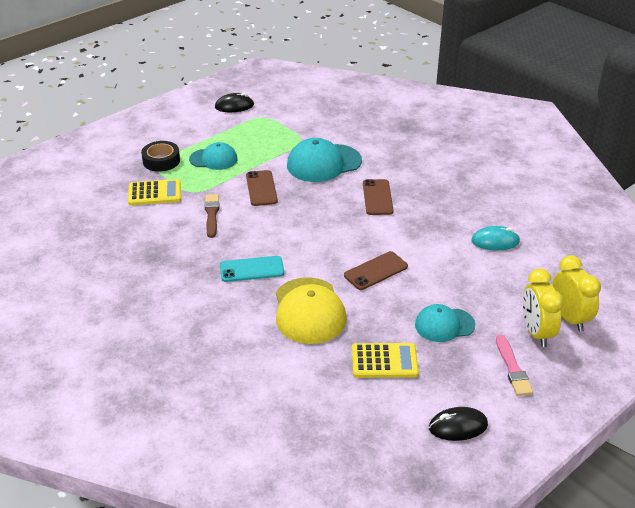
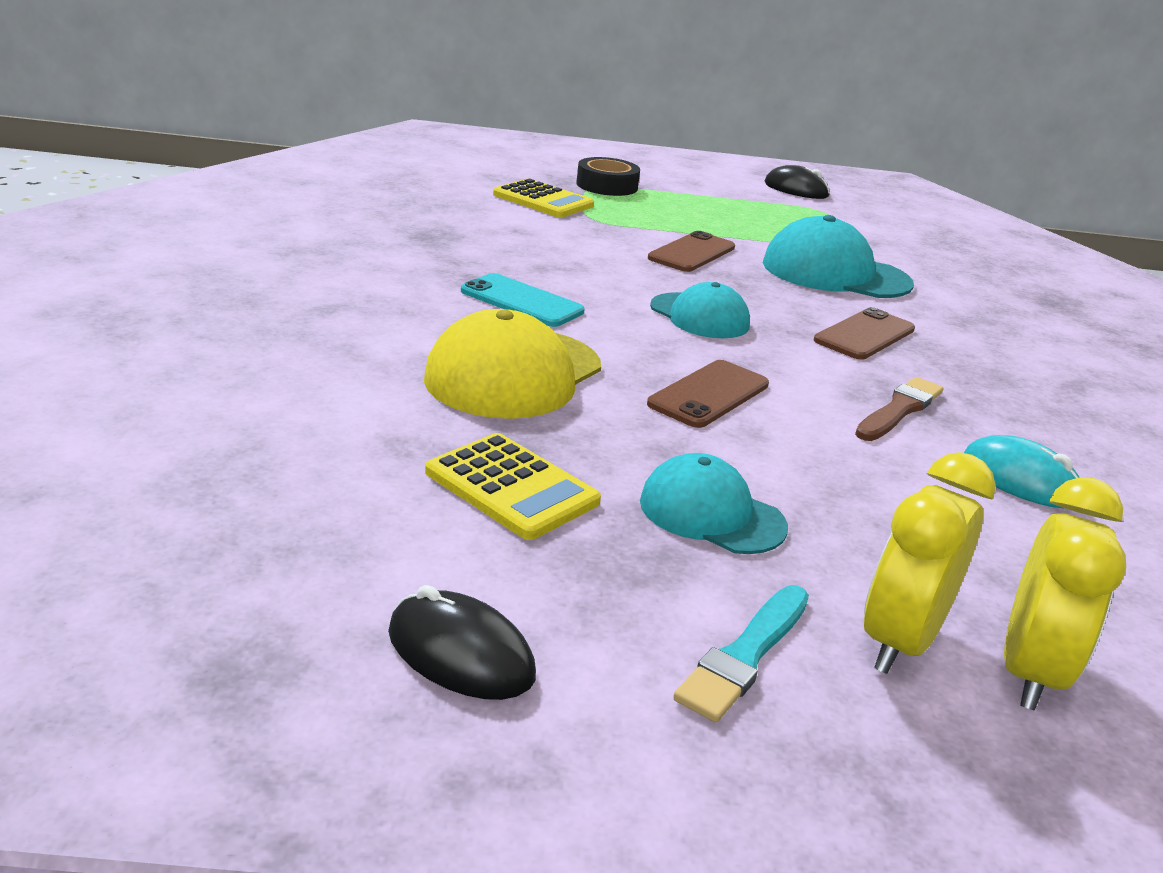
camera: 40 degrees right, 10 degrees down
turquoise cap [189,142,237,170] -> turquoise cap moved to [650,282,750,338]
brown brush [205,194,219,238] -> brown brush moved to [855,377,943,441]
brown phone [344,251,408,290] -> brown phone turned 60 degrees counterclockwise [647,360,769,428]
pink brush [496,335,533,396] -> turquoise brush [673,585,809,722]

